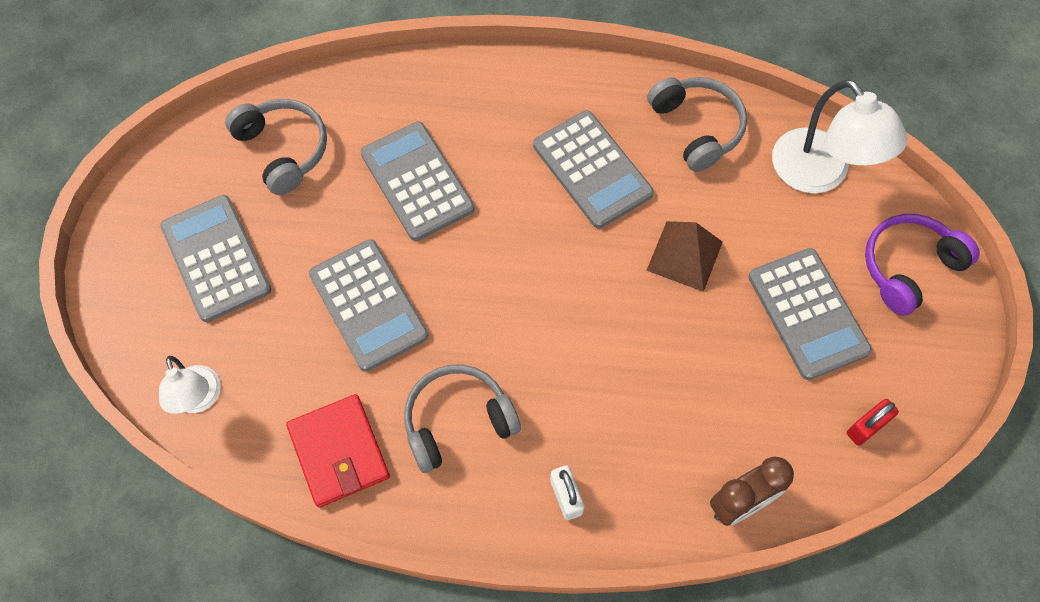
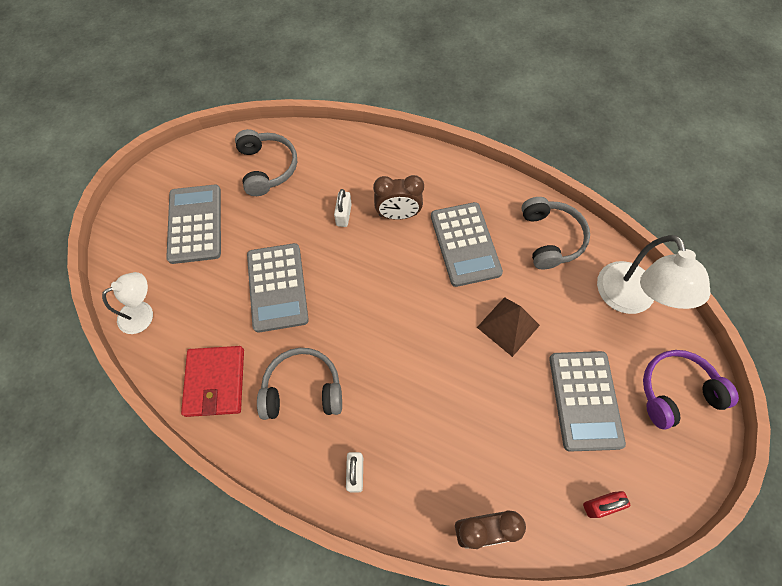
camera: 20 degrees right, 0 degrees up
white lamp [159,356,221,414] -> white lamp turned 120 degrees counterclockwise [102,272,153,334]
grey calculator [361,121,474,241] -> white padlock [334,189,352,227]
none -> brown clock [373,175,424,220]

